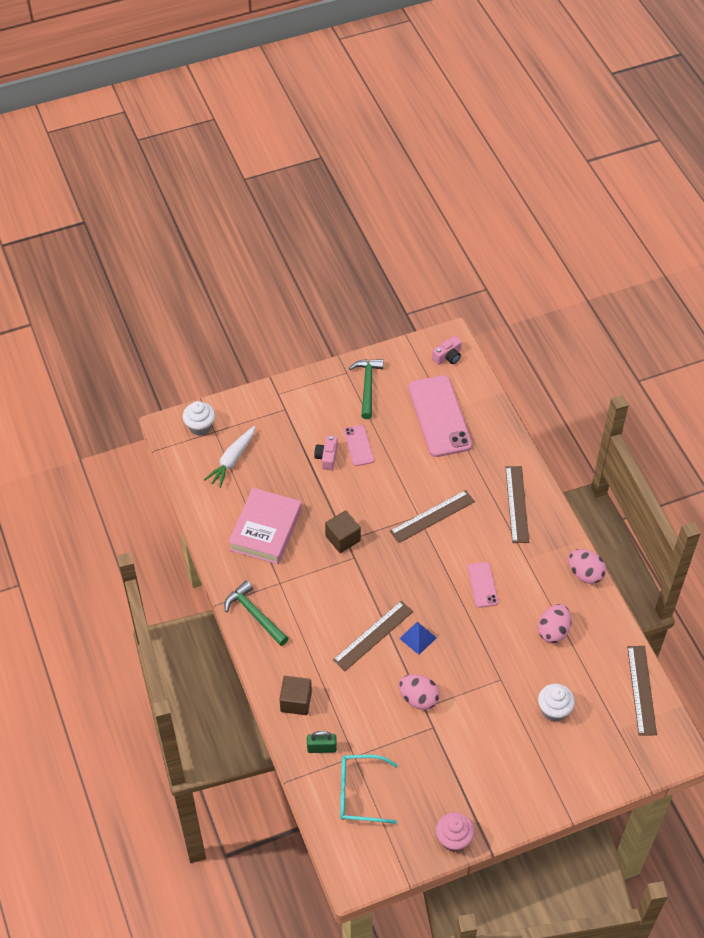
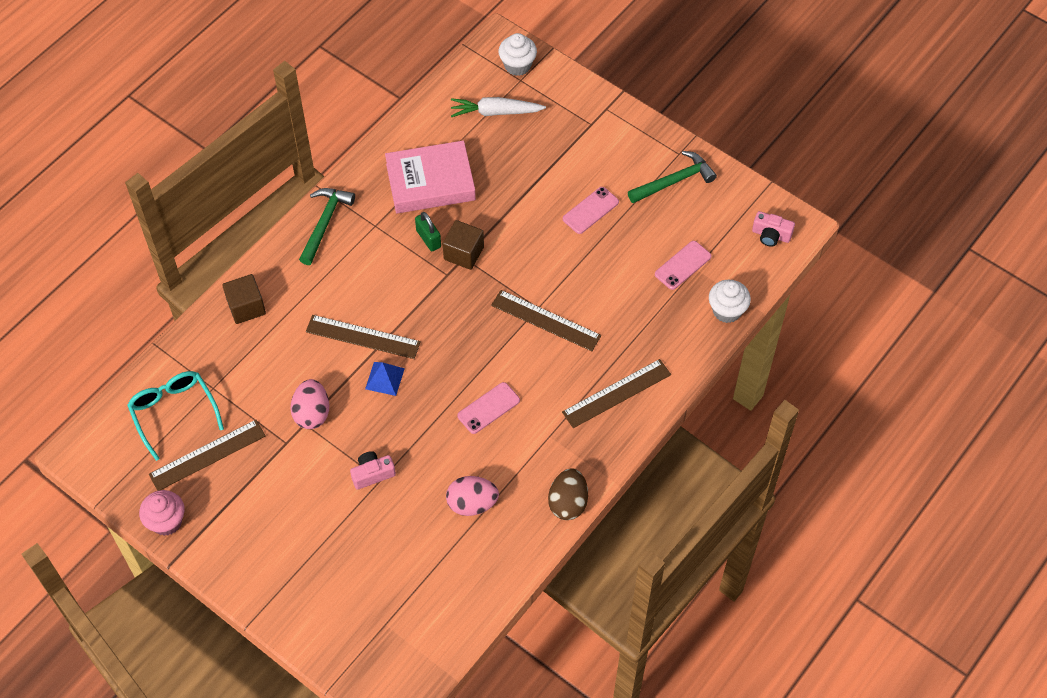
camera: 60 degrees right, 5 degrees up
green padlock [307,731,337,753] -> green padlock moved to [415,212,441,251]
pink camera [314,435,338,470] -> pink camera moved to [350,451,396,490]
pink phone [408,375,472,457] -> pink phone [655,241,712,290], size x0.49
white cupcake [538,684,575,721] -> white cupcake moved to [709,280,751,323]
pink egg [568,549,606,584] -> brown egg [548,468,588,520]
brown ruler [627,646,657,736] -> brown ruler moved to [149,420,266,491]

